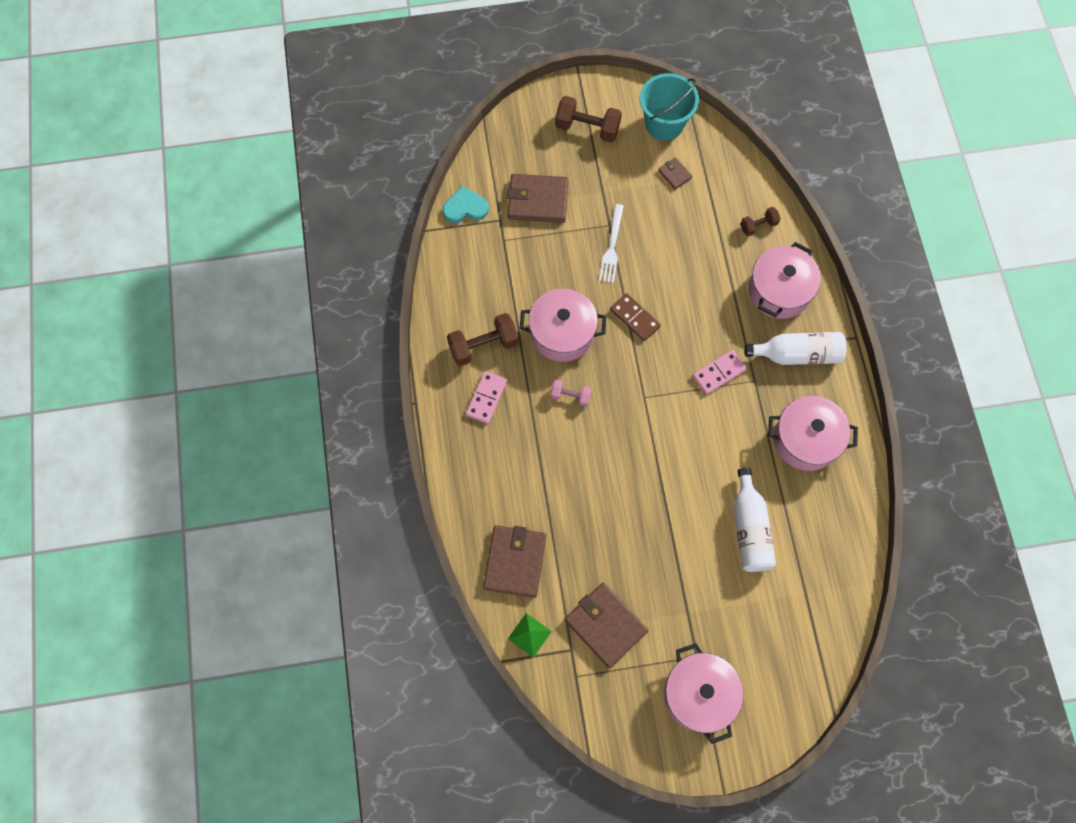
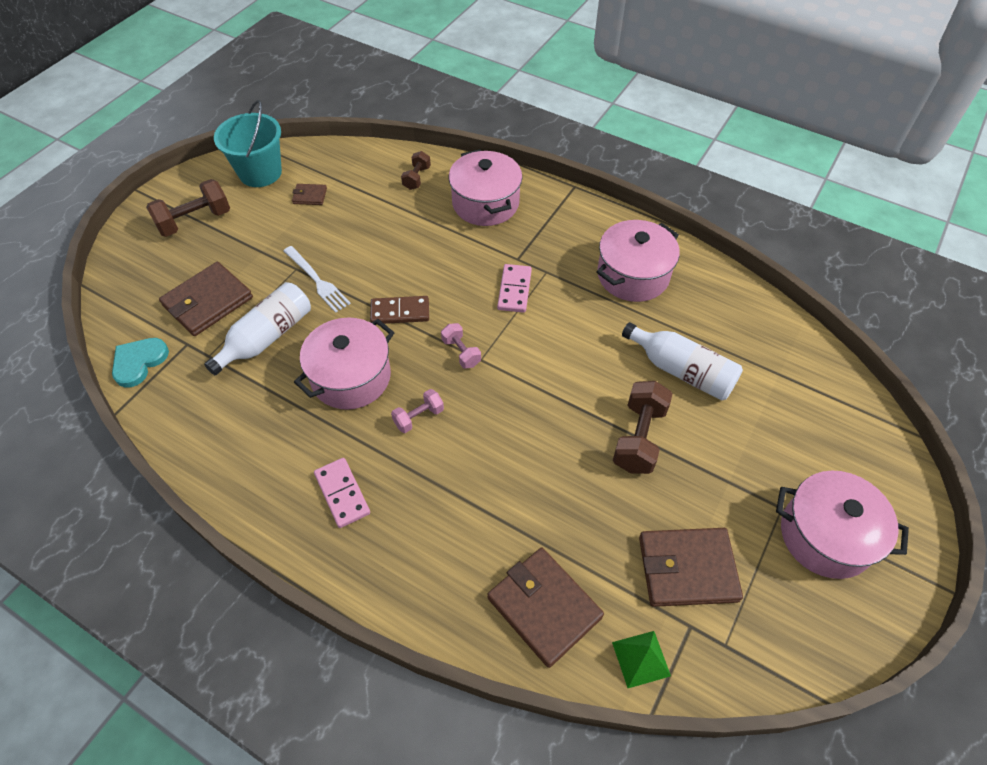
camera: 50 degrees left, 15 degrees down
brown dumbbell [447,313,519,366] -> brown dumbbell moved to [613,381,673,474]
white bottle [744,332,846,365] -> white bottle moved to [204,282,311,375]
none -> pink dumbbell [441,323,481,369]

